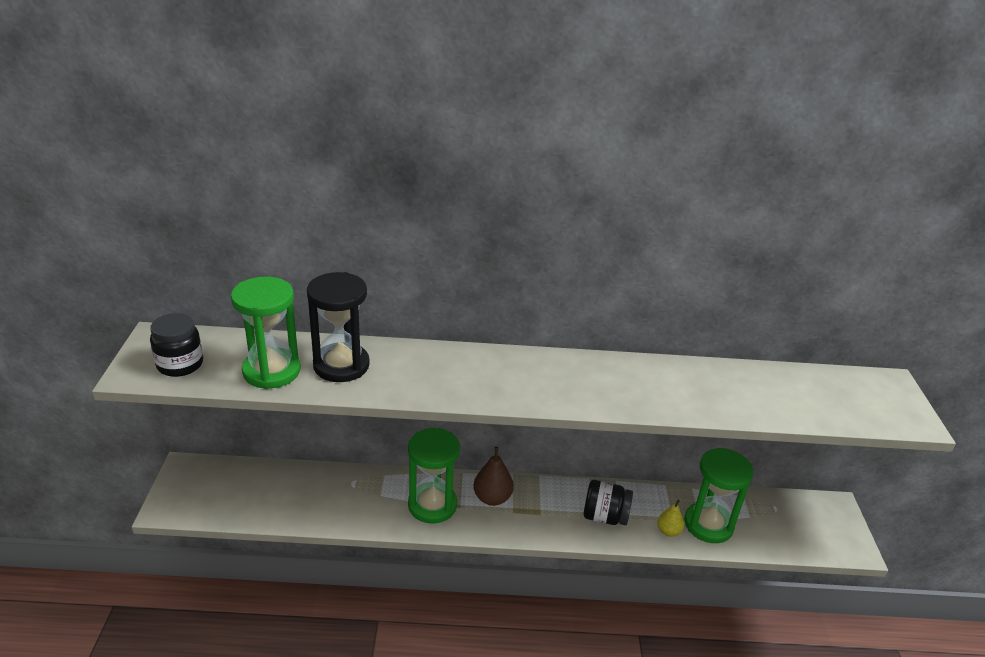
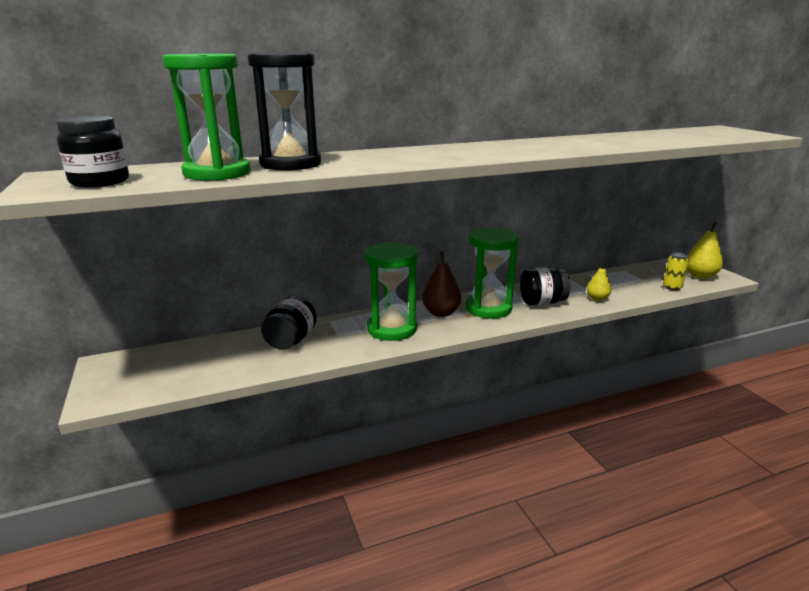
camera: 20 degrees left, 10 degrees down
green hourglass [684,448,753,543] -> green hourglass moved to [465,227,519,319]
none -> black jar [261,296,317,350]
none -> yellow can [663,252,689,290]
none -> yellow pear [687,222,723,279]

